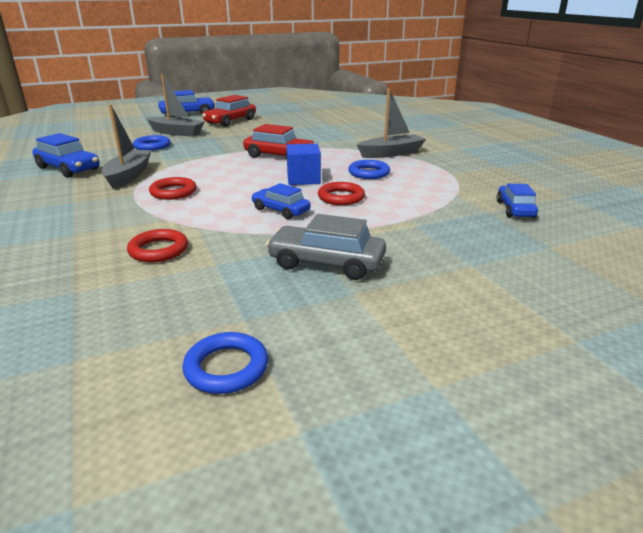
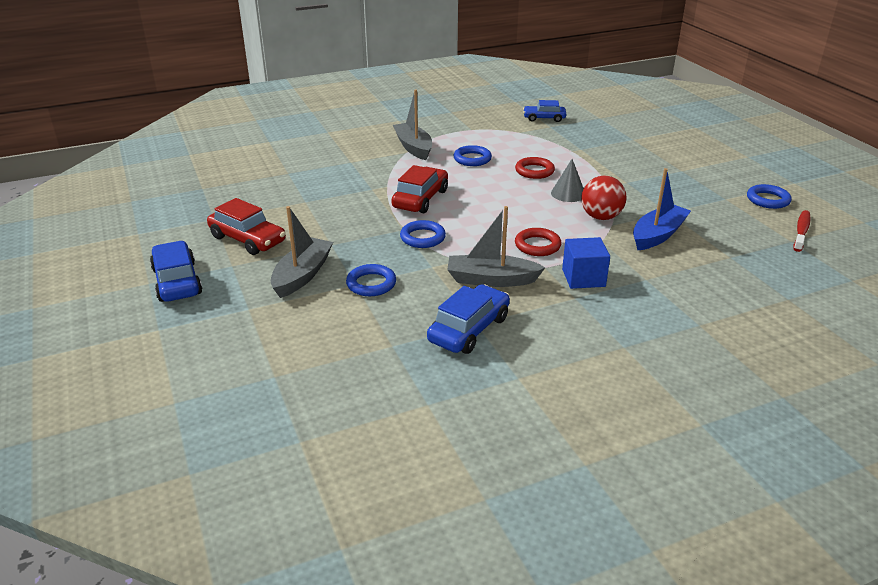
camera: 90 degrees left, 5 degrees up
red ring [127,229,188,262] -> blue boat [633,168,691,251]
blue car [251,183,311,219] -> grey cone [551,159,584,202]
grey car [266,214,386,280] -> none
blue cube [286,144,321,185] -> blue cube moved to [562,237,610,289]
none -> blue ring [400,220,446,248]
none -> red ball [581,176,627,220]
none -> red toothbrush [794,210,811,252]

